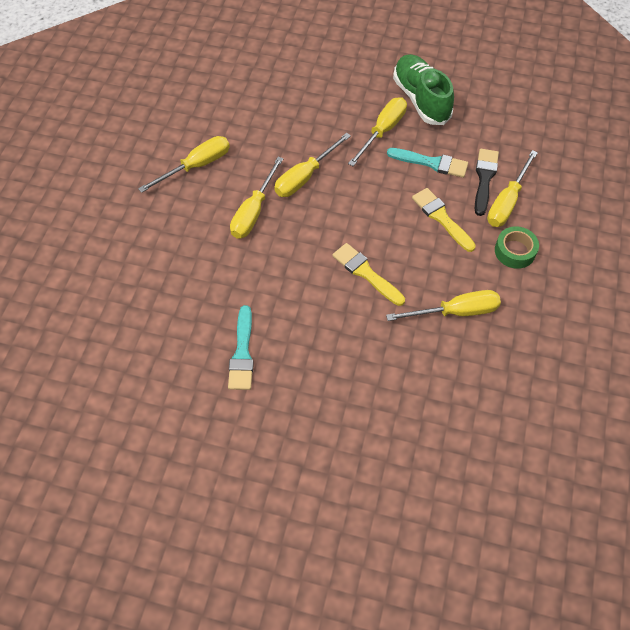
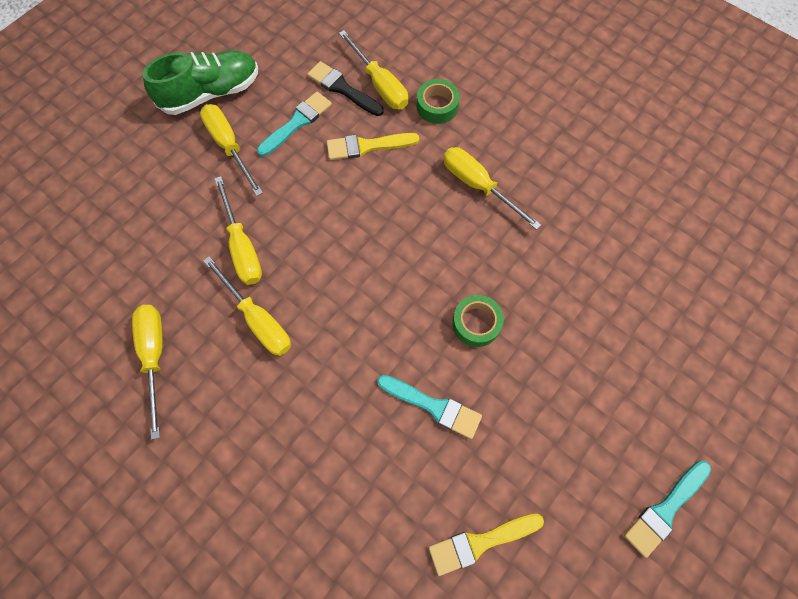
camera: 65 degrees left, 10 degrees up
yellow brush [332,243,405,306] -> yellow brush moved to [429,513,544,576]
yellow screwdriver [386,290,501,321] -> yellow screwdriver turned 60 degrees counterclockwise [443,147,541,230]
green shoe [393,54,454,125] -> green shoe turned 150 degrees clockwise [143,50,258,115]
none -> green tape [452,295,504,347]
none -> turquoise brush [624,461,711,558]

